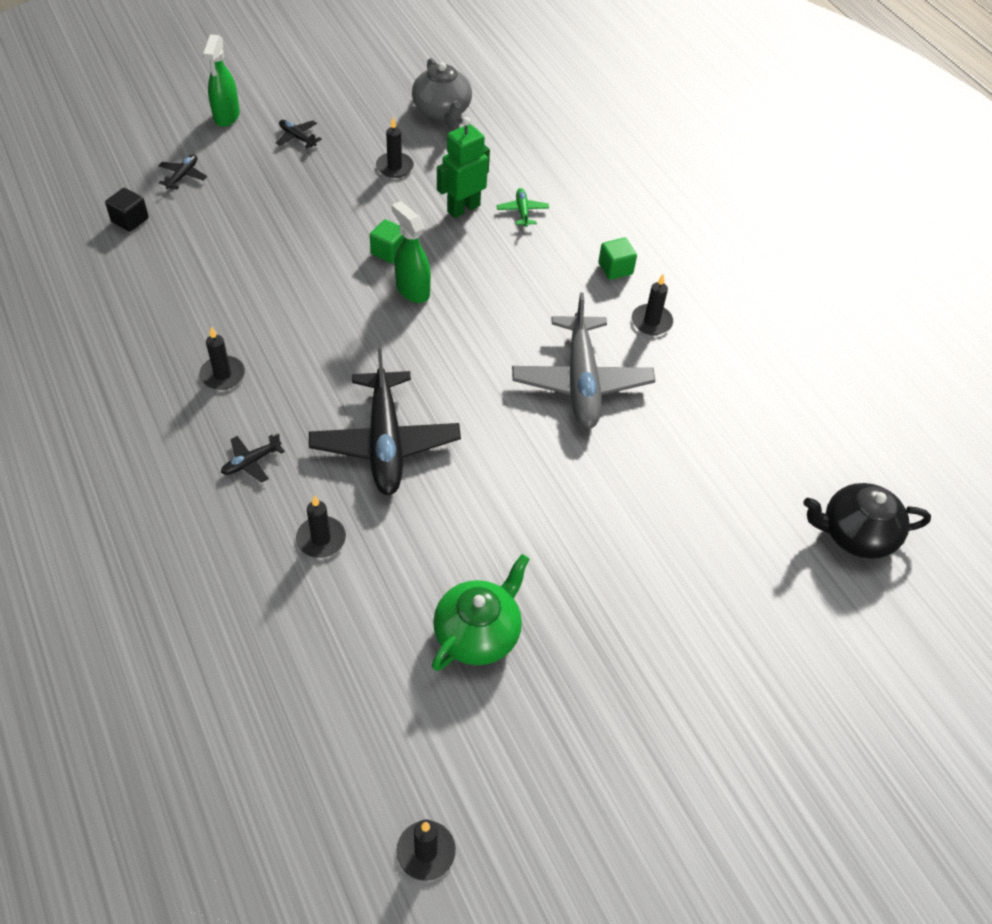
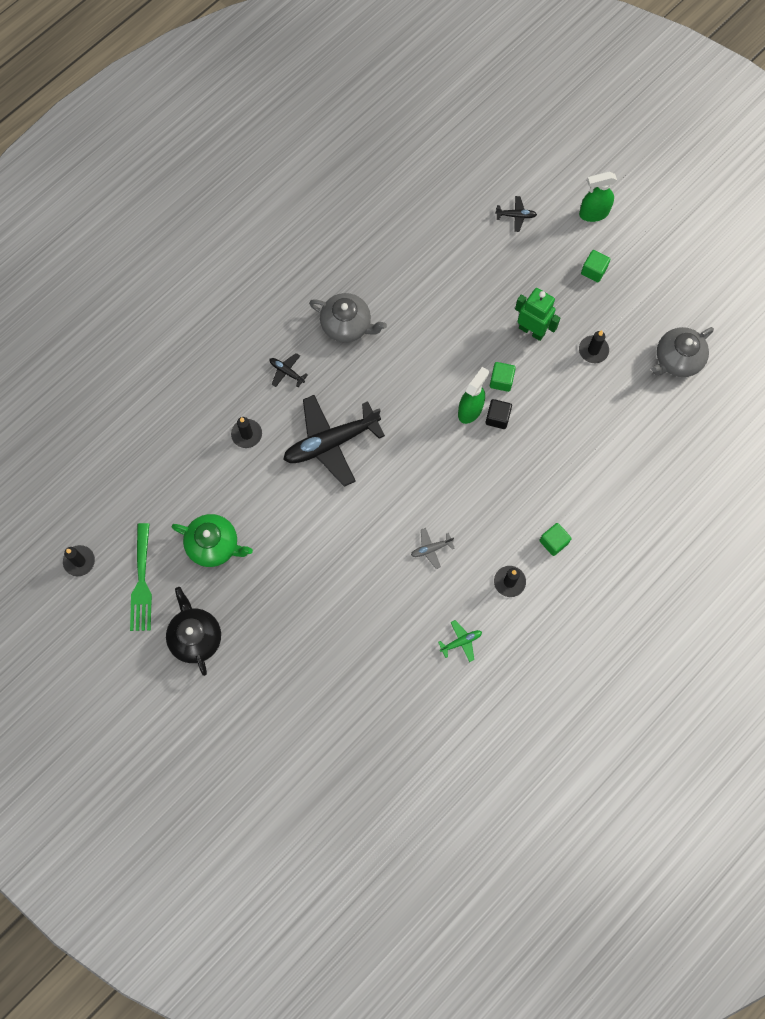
camera: 75 degrees right, 20 degrees up
black cube [105,188,149,232] -> black cube moved to [485,399,512,429]
black candle [199,327,245,390] -> grey teapot [309,293,387,343]
black plane [276,120,322,148] -> green cube [581,250,610,282]
green robot [437,117,490,218] -> green robot moved to [515,288,560,341]
green plane [497,188,549,227] -> green plane moved to [438,620,482,662]
grey plane [512,292,655,429] -> grey plane [411,528,455,569], size x0.42
black teapot [803,483,931,559] -> black teapot moved to [166,587,221,676]
none -> green fork [130,523,152,631]

